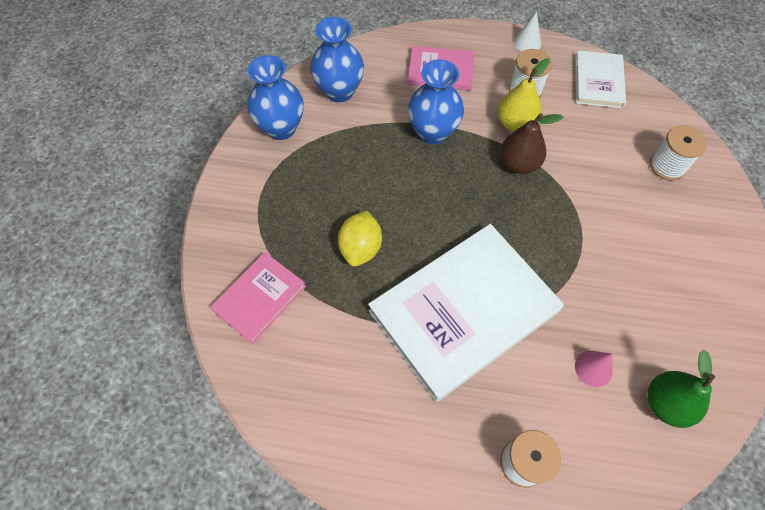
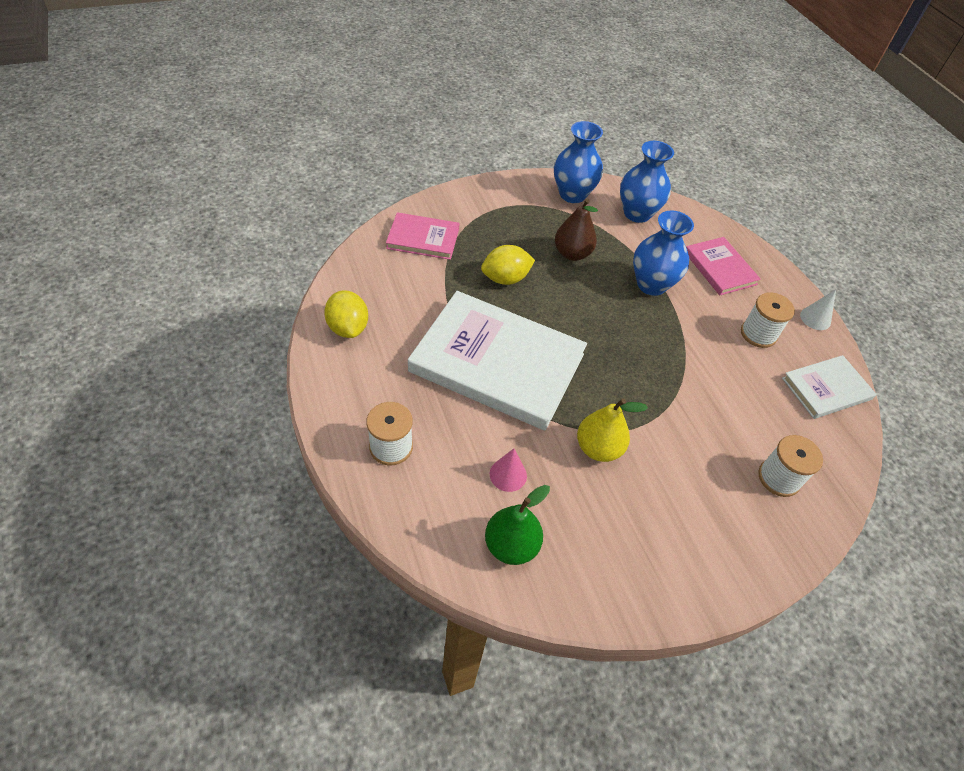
camera: 55 degrees right, 10 degrees down
yellow pear [498,59,550,132] -> yellow pear moved to [577,398,648,462]
brown pear [500,113,563,174] -> brown pear moved to [555,199,598,261]
none -> yellow lemon [324,290,368,338]

